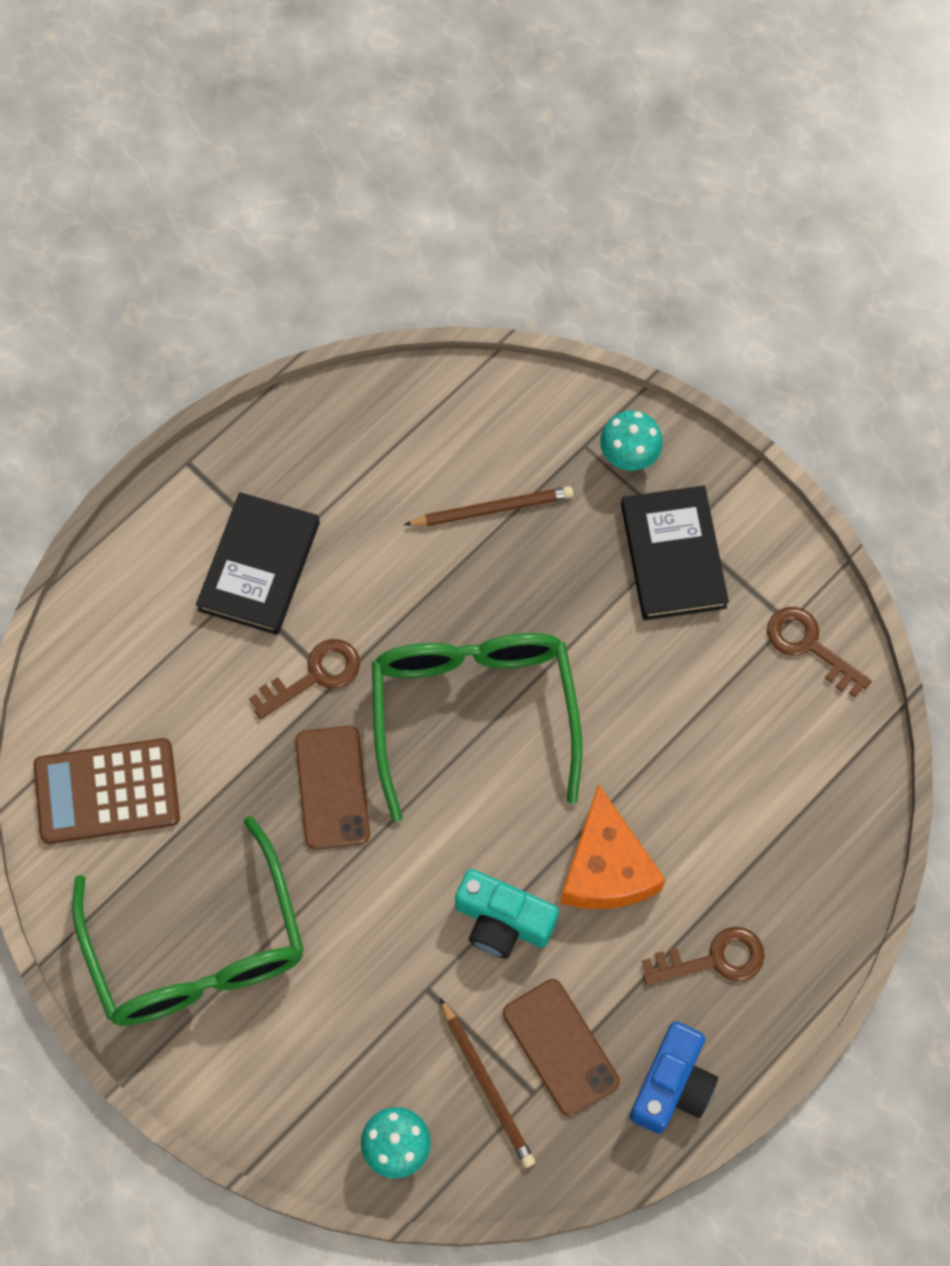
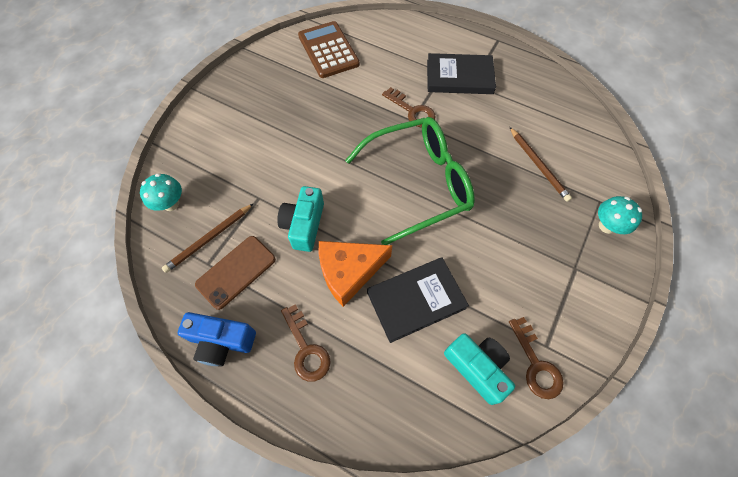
camera: 75 degrees right, 5 degrees down
green glasses [72,816,304,1026] -> none
brown phone [295,726,370,850] -> none
black book [621,486,729,620] -> black book moved to [367,257,469,343]
brown key [767,607,872,698] -> brown key turned 135 degrees clockwise [509,317,564,399]
none -> turquoise camera [444,333,515,405]

